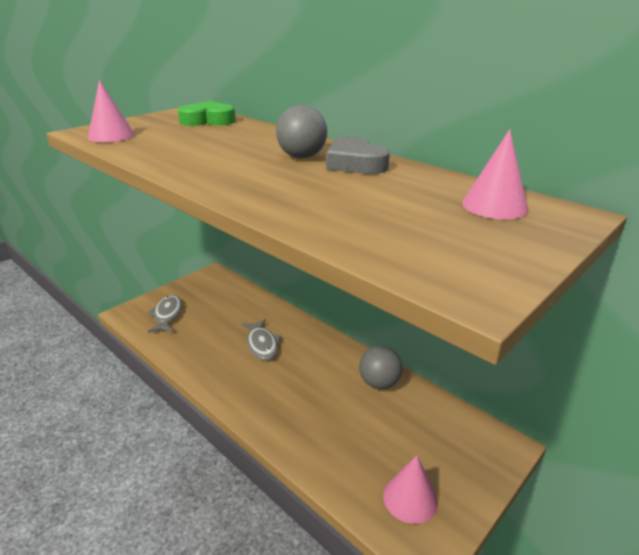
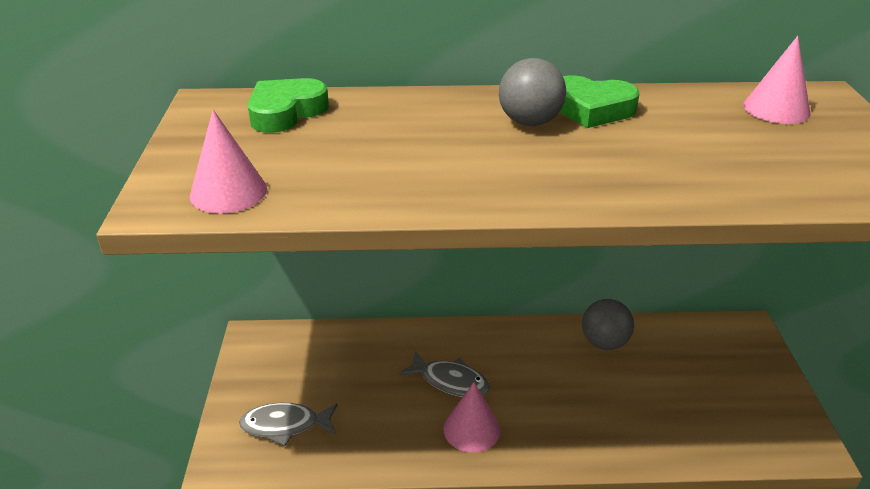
camera: 45 degrees left, 5 degrees up
grey fish [147,295,182,333] -> grey fish turned 45 degrees counterclockwise [239,403,338,446]
grey heart [326,136,390,174] -> green heart [559,75,640,128]
pink cone [383,455,438,524] -> pink cone moved to [443,382,500,453]

